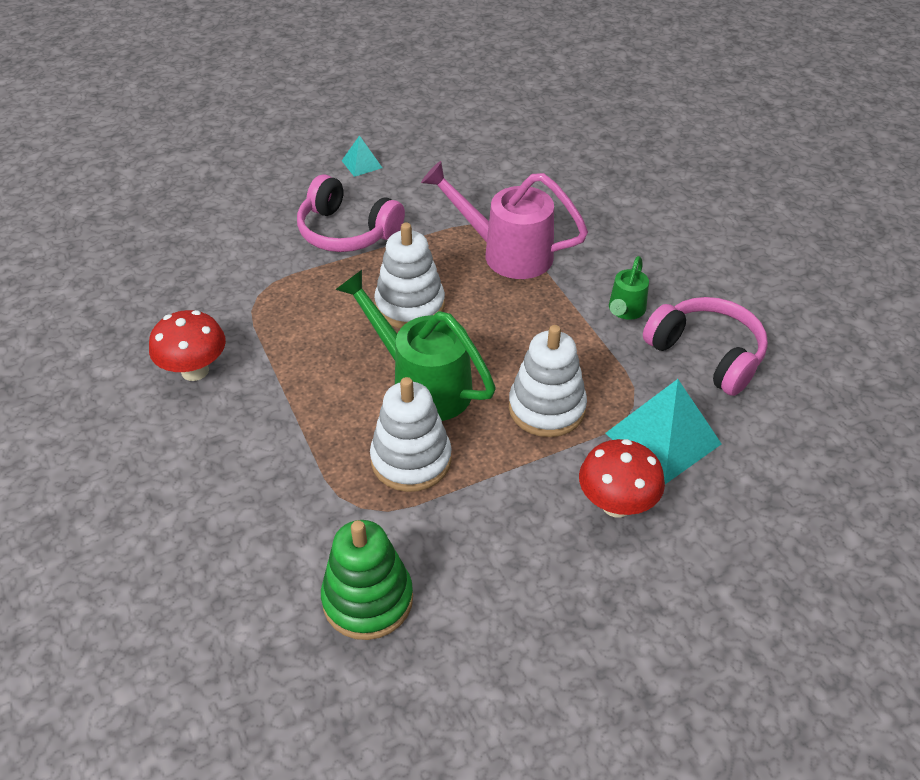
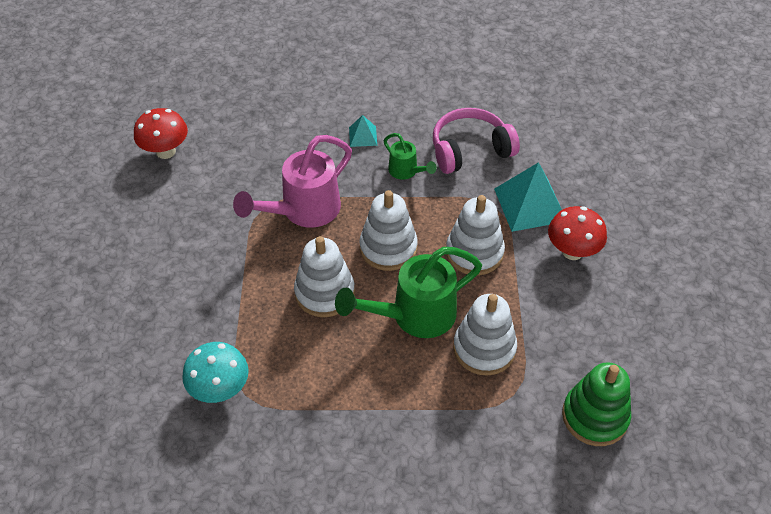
camera: 65 degrees left, 5 degrees up
red mushroom [149,310,226,381] -> red mushroom moved to [134,108,188,159]
pink headphones [297,174,405,252] -> none
turquoise pyramid [342,135,382,177] -> turquoise pyramid moved to [349,115,377,147]
none -> turquoise mushroom [182,342,249,403]
none -> white stacking toy [359,190,418,271]

